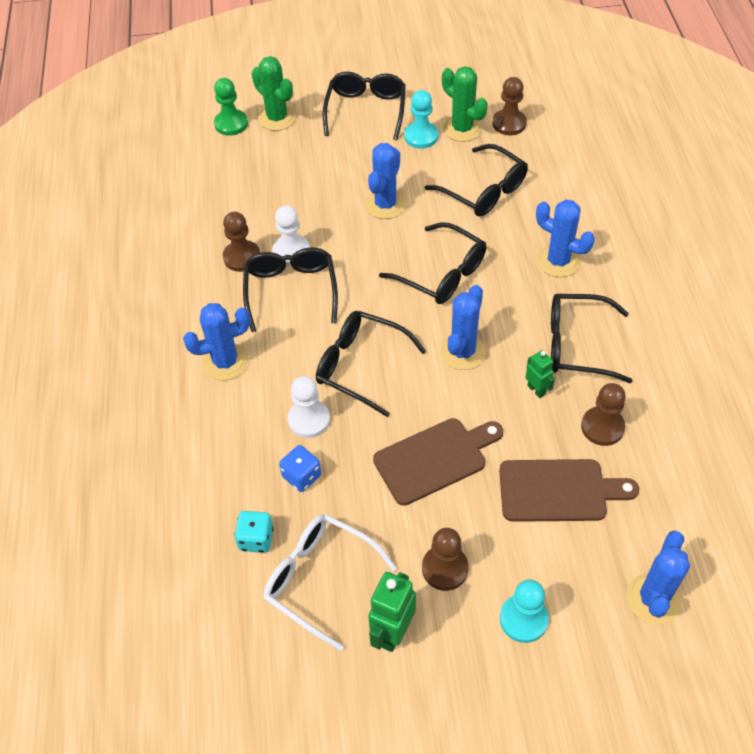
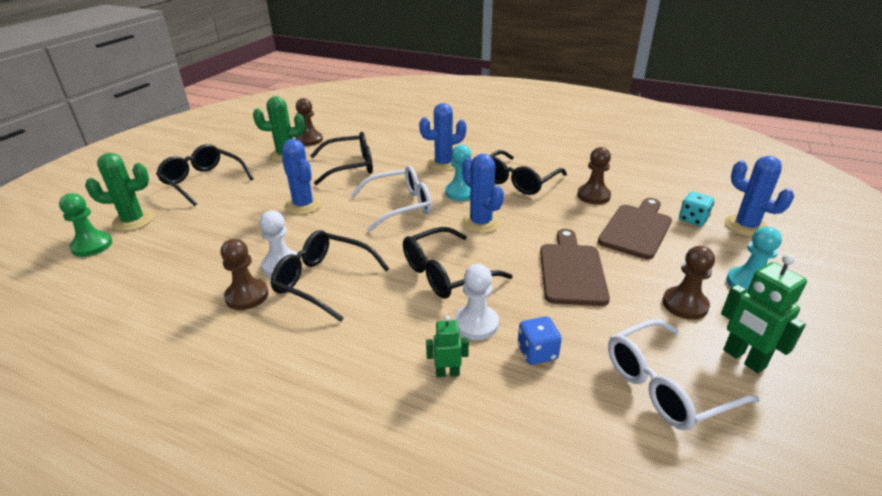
camera: 60 degrees left, 20 degrees down
blue cactus [183,303,251,380] -> none
turquoise dice [234,511,274,553] -> turquoise dice moved to [679,192,714,226]
black glasses [379,222,486,304] -> white glasses [350,166,432,232]
turquoise pawn [404,90,438,149] -> turquoise pawn moved to [445,144,471,201]
green robot [525,350,555,398] -> green robot moved to [426,315,469,377]

